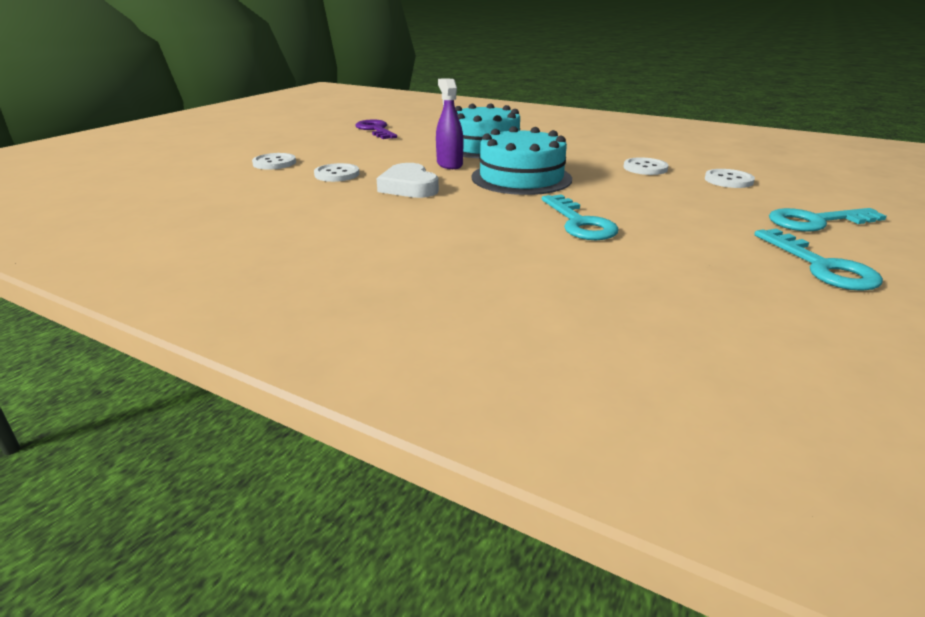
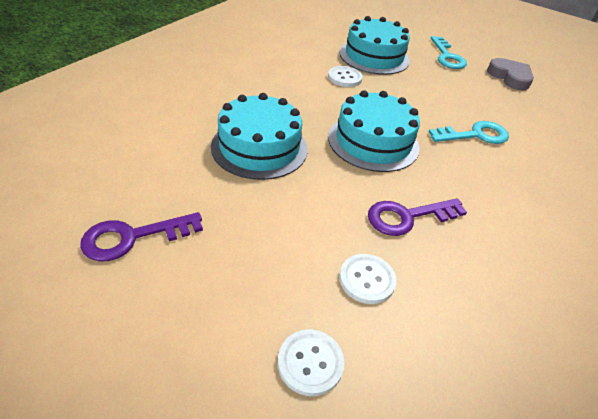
camera: 90 degrees left, 15 degrees up
white heart [377,163,439,198] -> purple key [368,199,467,236]
purple spray bottle [436,78,463,169] -> none
white button [705,169,755,188] -> turquoise cake [339,16,410,75]
turquoise key [754,229,883,291] -> grey heart [487,58,534,90]

